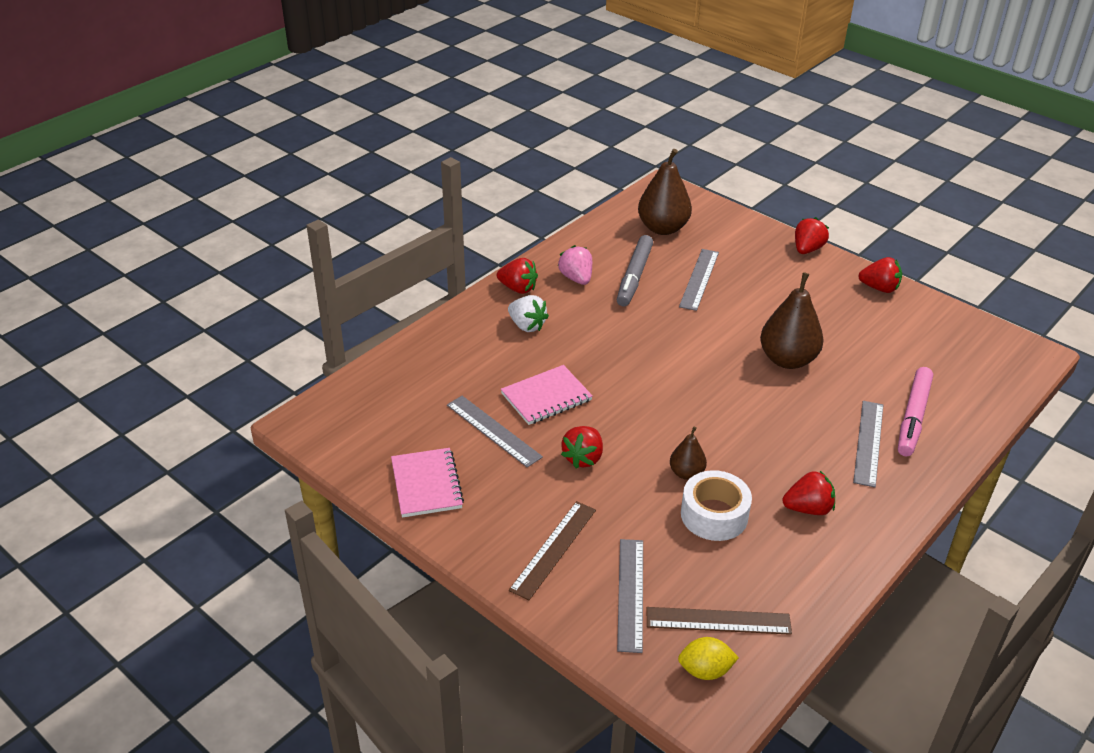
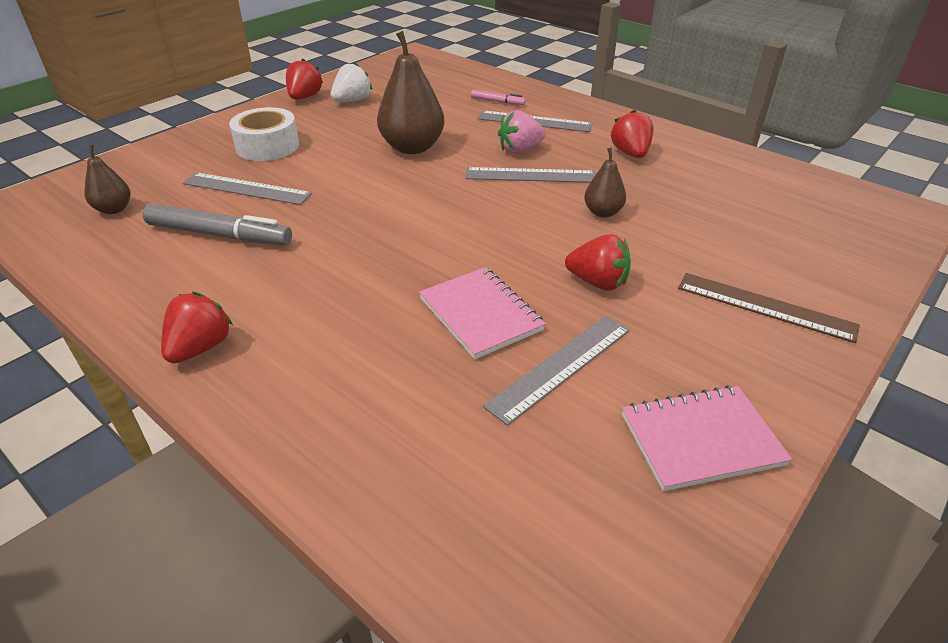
camera: 90 degrees left, 0 degrees up
white strawberry [508,295,549,332] -> white strawberry moved to [331,62,372,102]
pink strawberry [558,245,592,285] -> pink strawberry moved to [498,110,546,154]
grey ruler [617,539,643,653] -> grey ruler moved to [465,167,596,183]
brown pear [638,149,692,235] -> brown pear [84,145,130,214], size x0.53
brown ruler [646,607,792,635] -> none
yellow lemon [678,637,739,680] -> none
white tape [681,470,752,541] -> white tape moved to [229,107,299,161]
red strawberry [795,217,829,254] -> none
pink marker [898,367,933,456] -> pink marker [471,89,526,105], size x0.50

